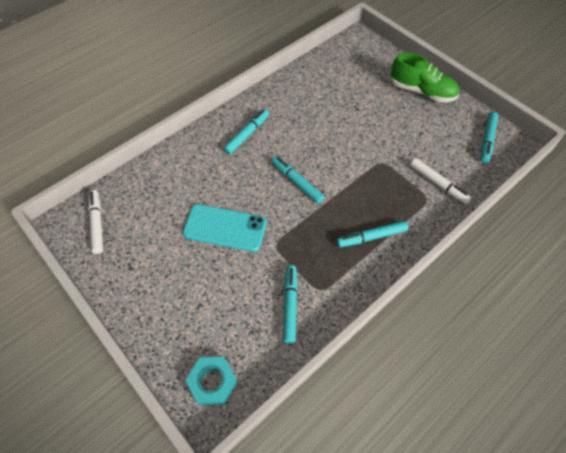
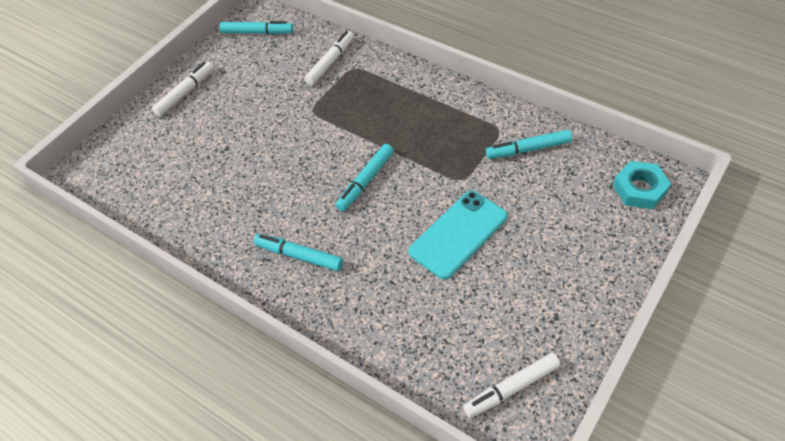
camera: 100 degrees left, 5 degrees down
turquoise phone [183,204,267,252] -> turquoise phone turned 45 degrees clockwise [409,191,507,280]
turquoise marker [337,221,408,247] -> none
green shoe [390,52,459,102] -> white marker [152,61,214,116]

